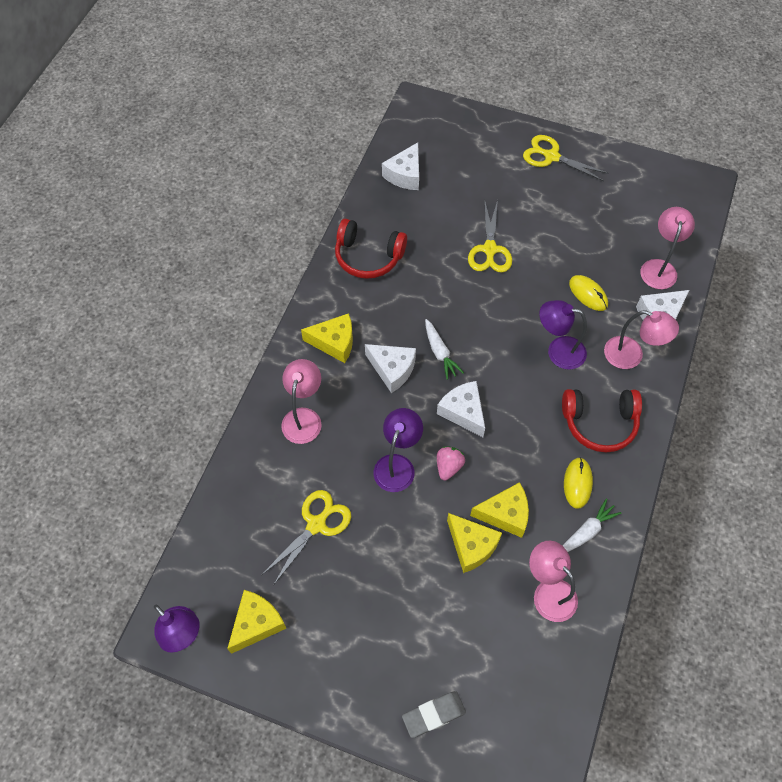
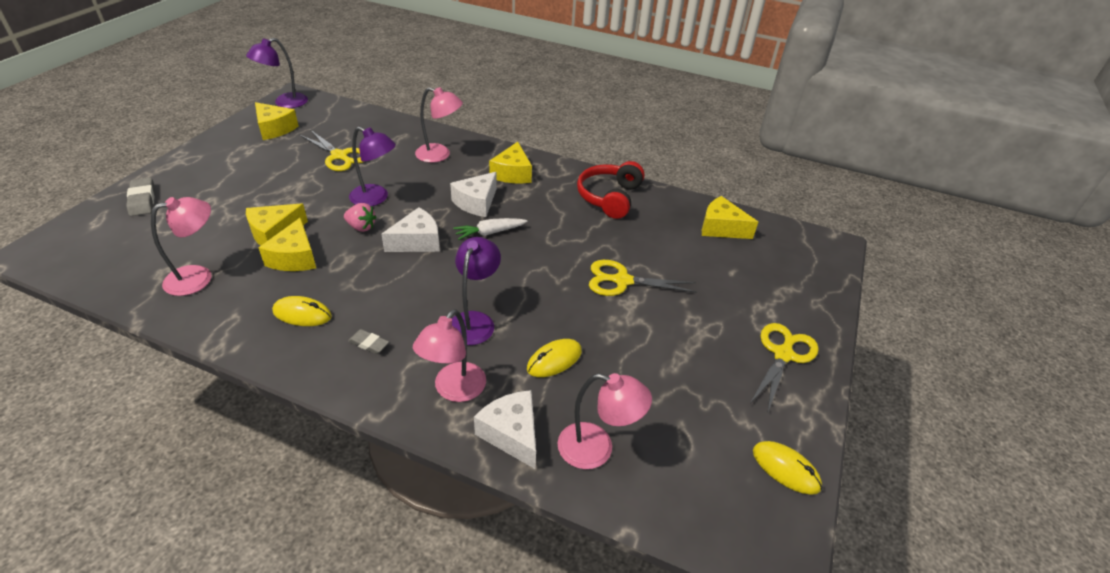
camera: 90 degrees right, 20 degrees down
white cheese [382,142,419,190] -> yellow cheese [702,196,758,239]
red headphones [562,389,642,452] -> grey eraser [348,329,389,354]
white carrot [562,498,621,552] -> none
none -> yellow mouse [753,441,822,495]

